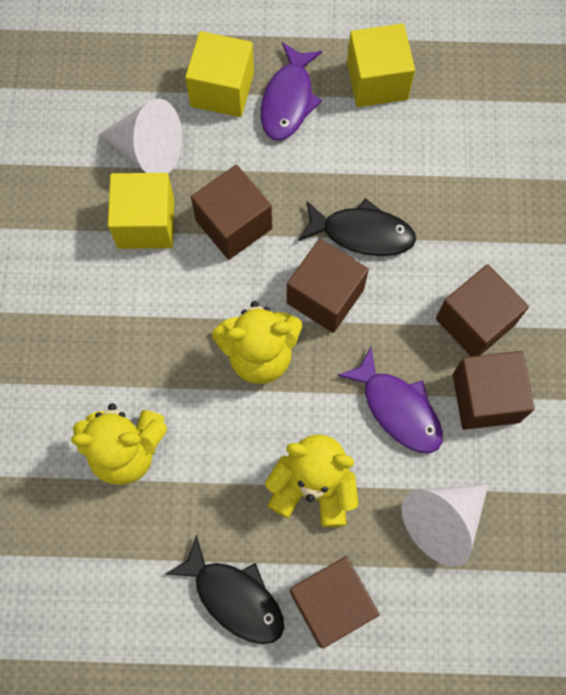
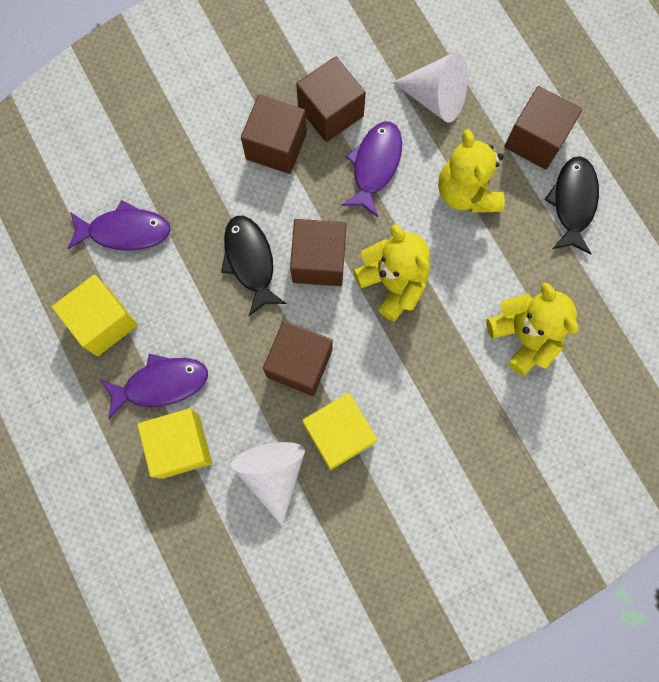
camera: 120 degrees left, 5 degrees up
none -> purple fish [67,200,171,251]

